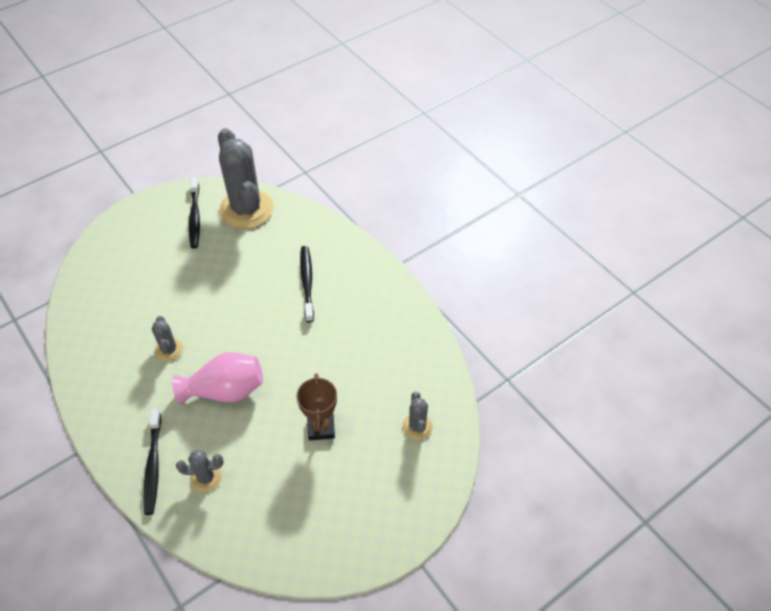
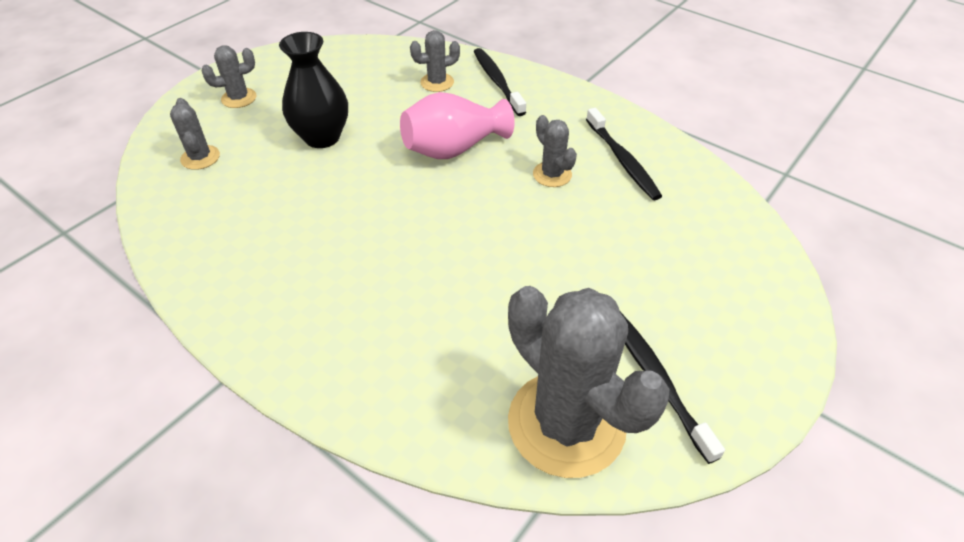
camera: 165 degrees right, 5 degrees down
brown trophy [296,373,337,440] -> black vase [279,32,348,148]
black toothbrush [300,246,314,322] -> black toothbrush moved to [586,108,662,200]
none -> grey cactus [201,45,256,108]

